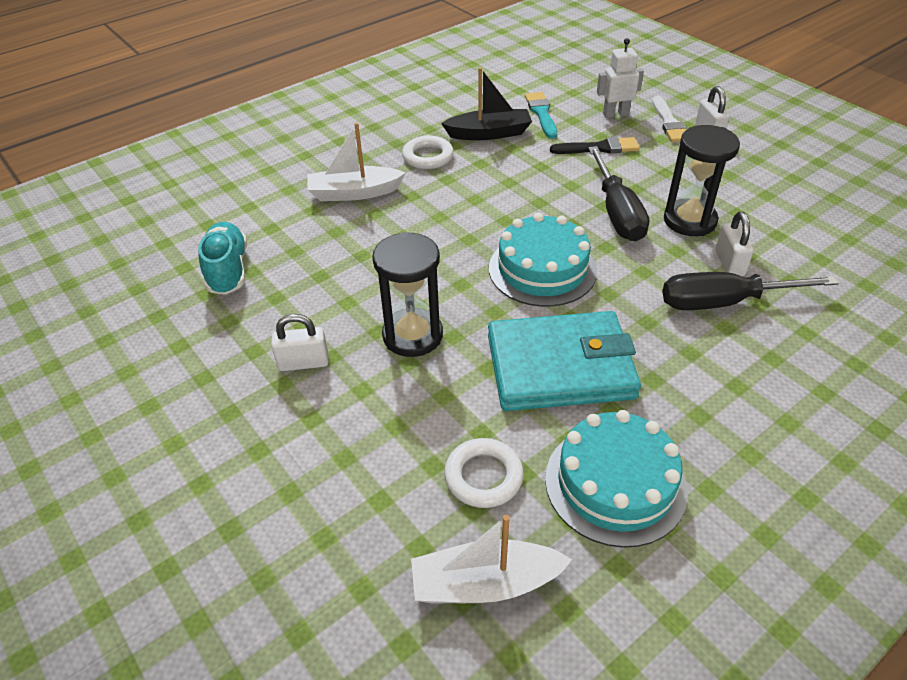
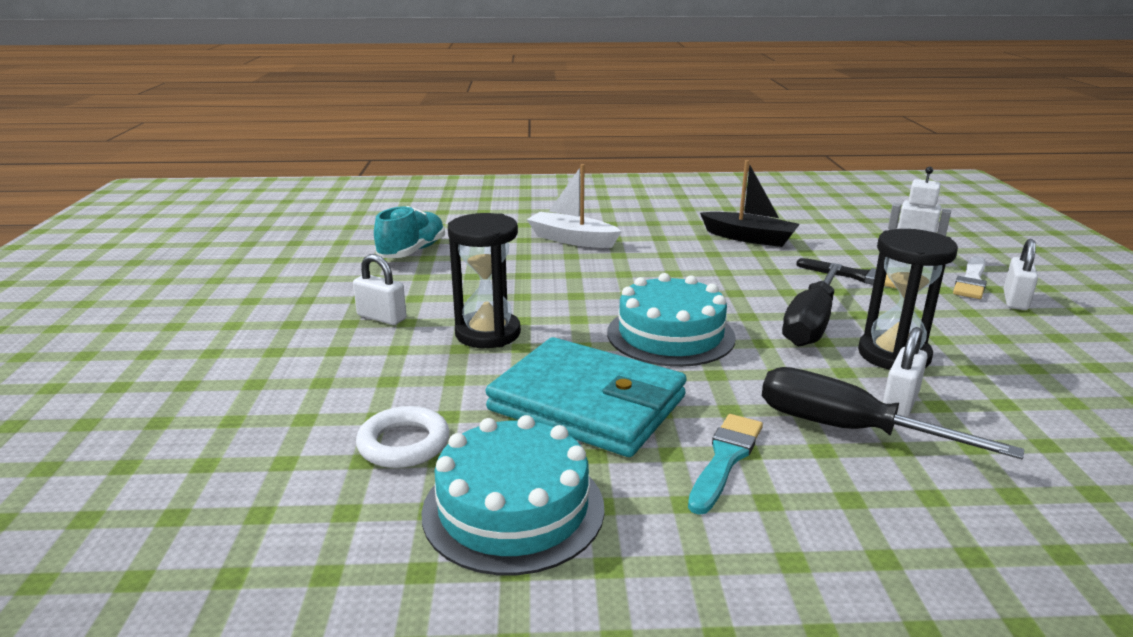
camera: 35 degrees right, 20 degrees down
white ring [402,135,454,169] -> none
white boat [411,515,572,603] -> none
turquoise brush [525,92,557,139] -> turquoise brush moved to [688,414,763,515]

